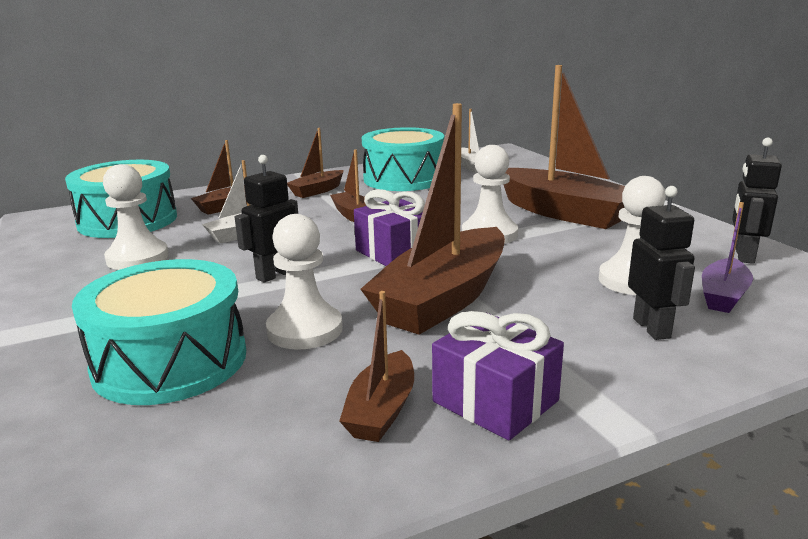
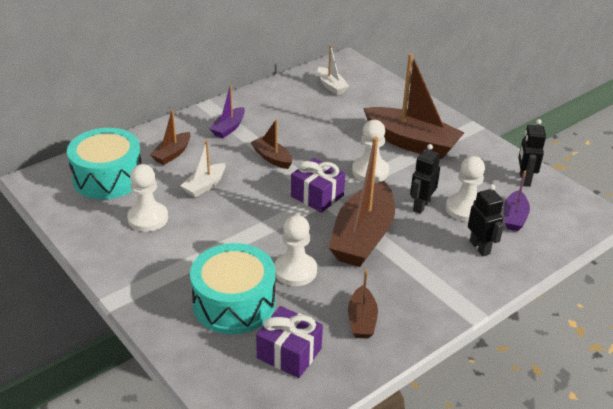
camera: 15 degrees left, 15 degrees up
black robot [235,155,298,283] -> black robot moved to [410,144,440,214]
brown boat [287,128,344,198] -> purple boat [209,85,245,138]
turquoise drum [362,127,444,191] -> none
purple gift [432,311,564,440] -> purple gift moved to [256,306,323,378]

